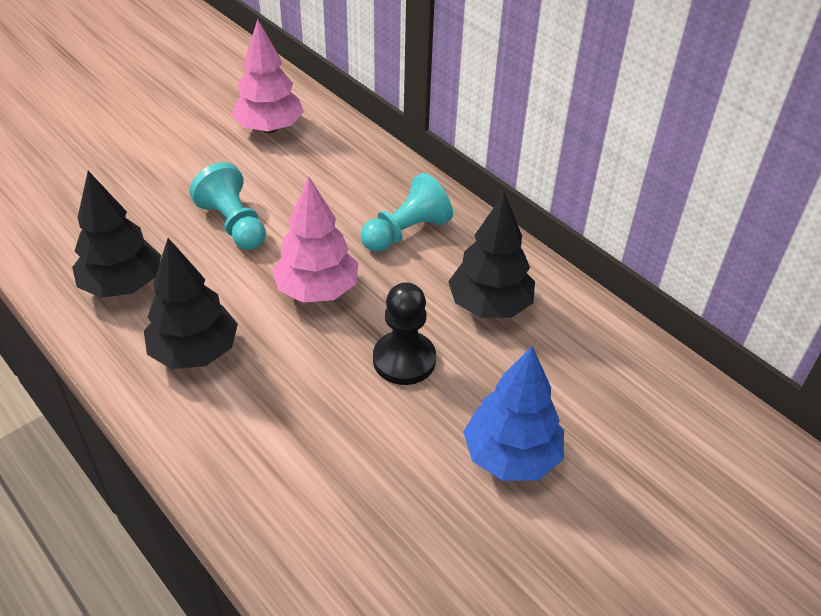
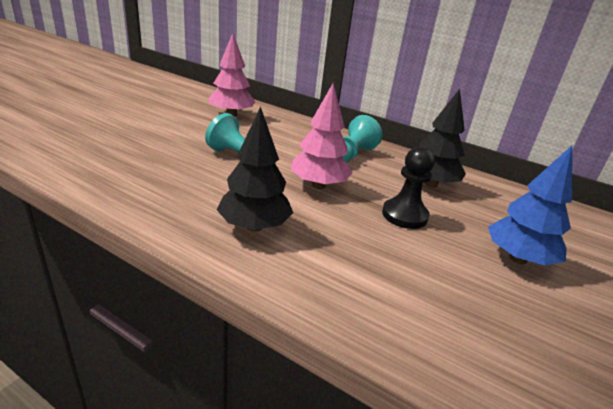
camera: 20 degrees left, 15 degrees down
black tree [72,171,161,298] -> none

